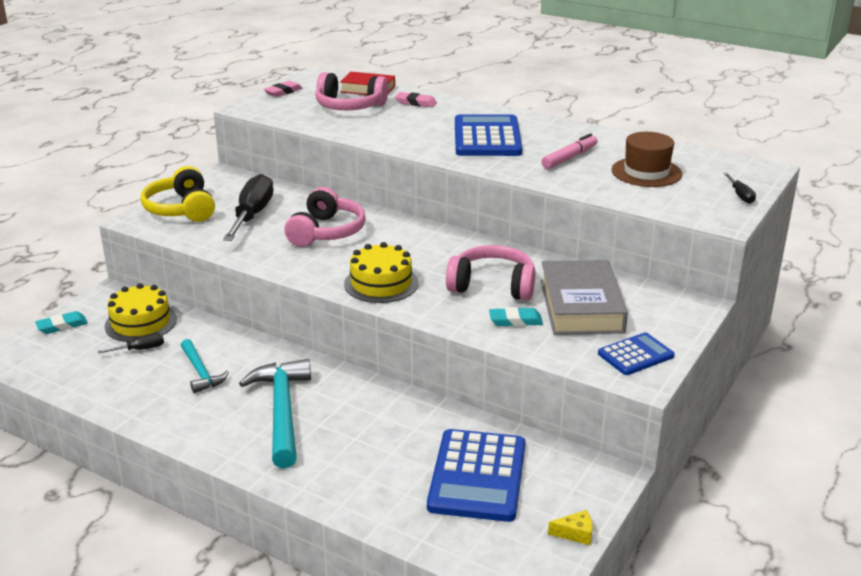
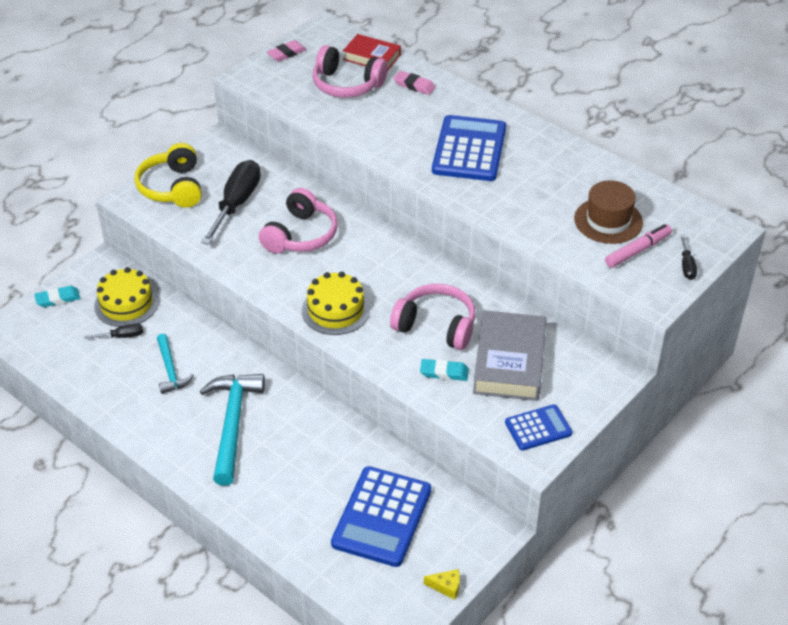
camera: 10 degrees right, 15 degrees up
pink marker [541,133,598,169] -> pink marker moved to [605,224,672,268]

